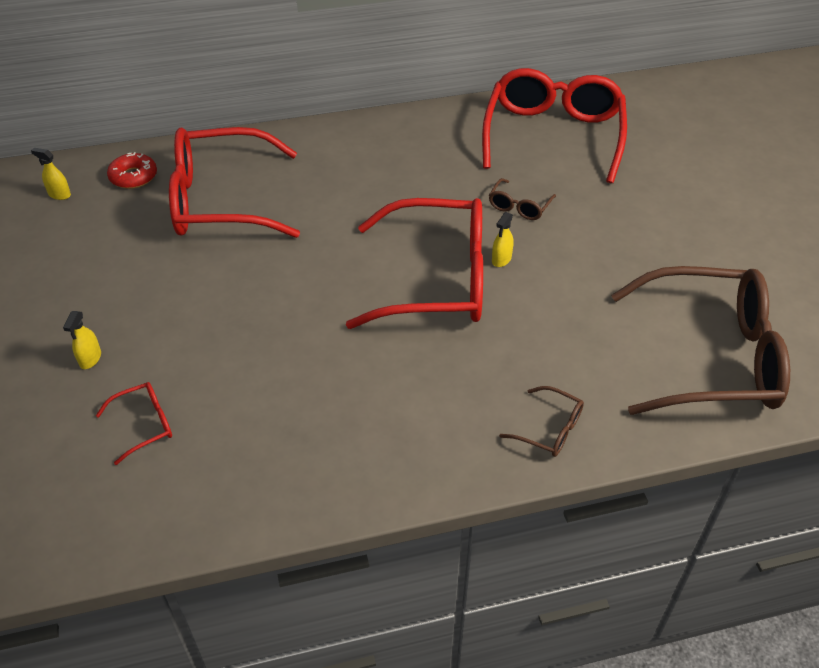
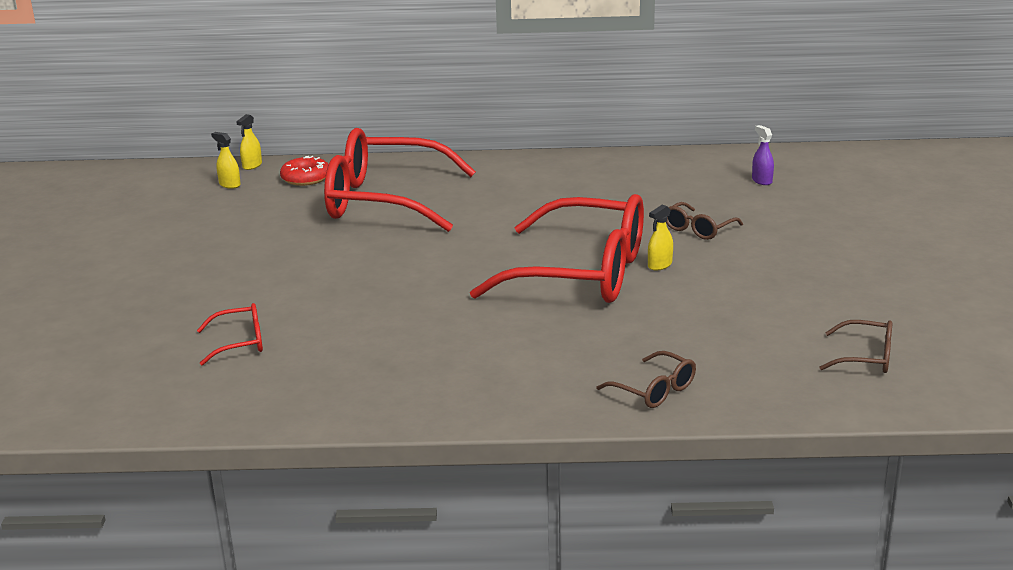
camera: 15 degrees right, 20 degrees down
yellow spray bottle [63,311,101,369] -> yellow spray bottle moved to [236,114,262,170]
red glasses [482,68,627,183] -> purple spray bottle [752,125,774,185]
brown glasses [611,266,790,415] -> brown glasses [819,320,892,373], size x0.40

